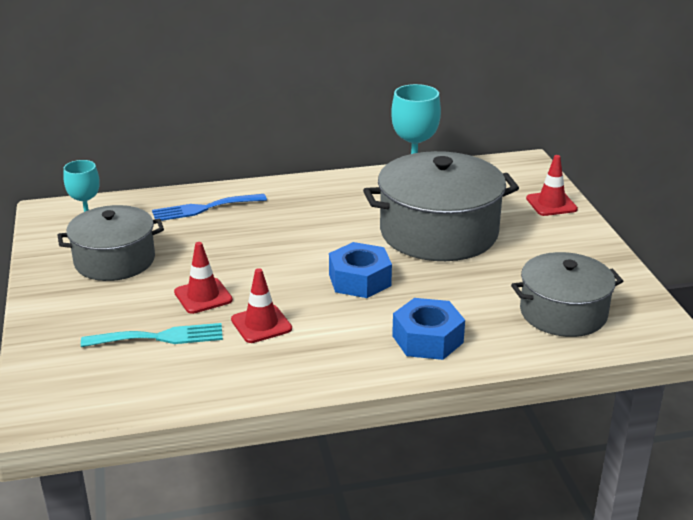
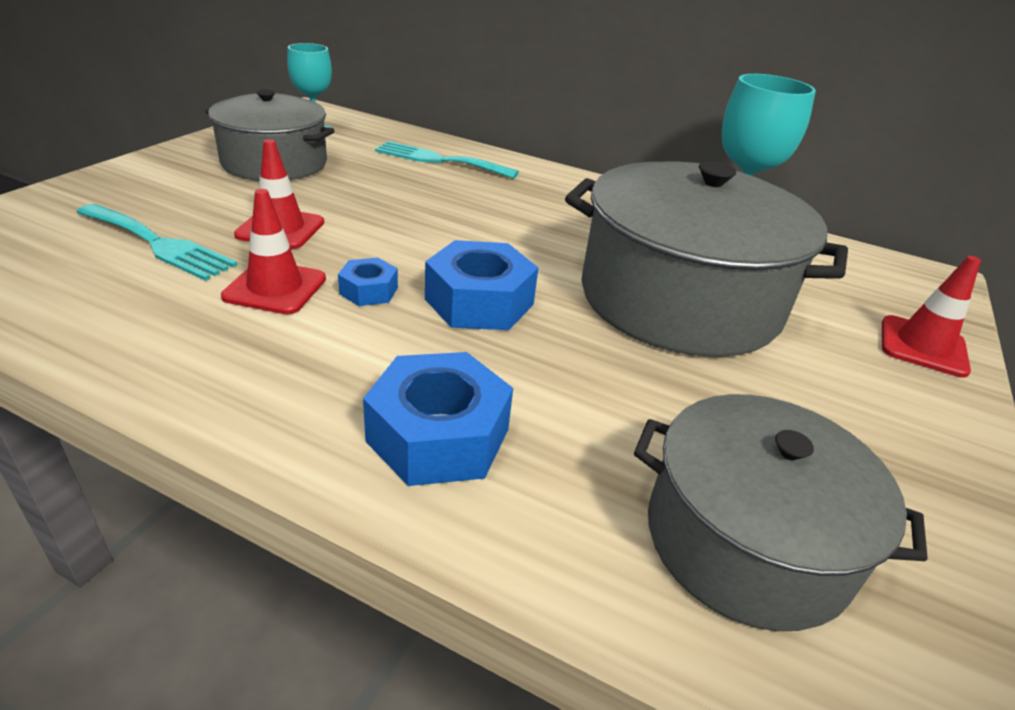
camera: 35 degrees right, 5 degrees up
blue fork [152,194,267,221] -> turquoise fork [375,141,519,179]
none -> blue nut [338,258,398,306]

